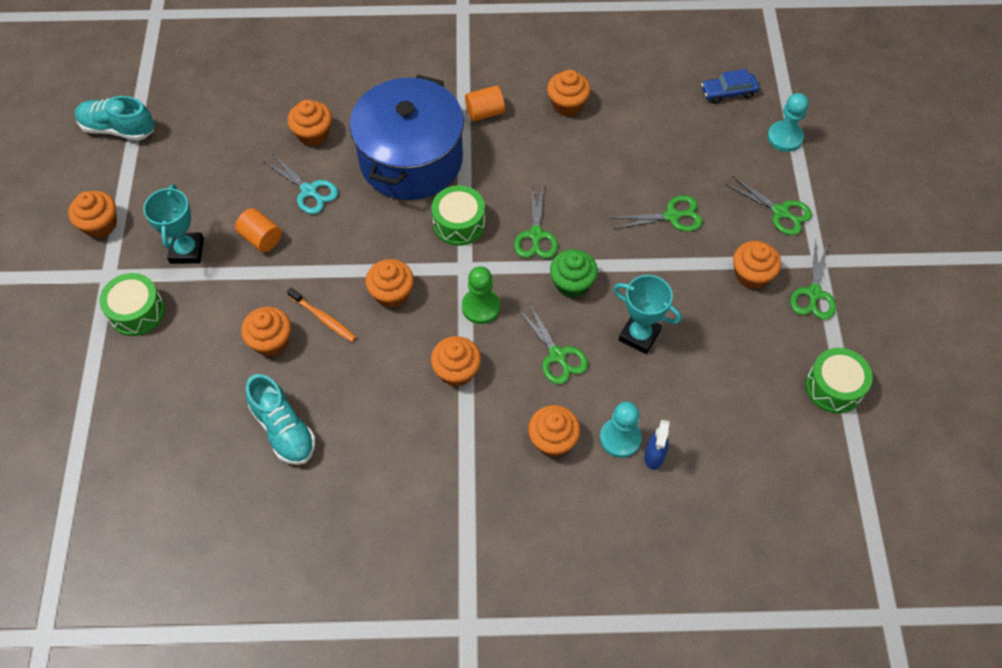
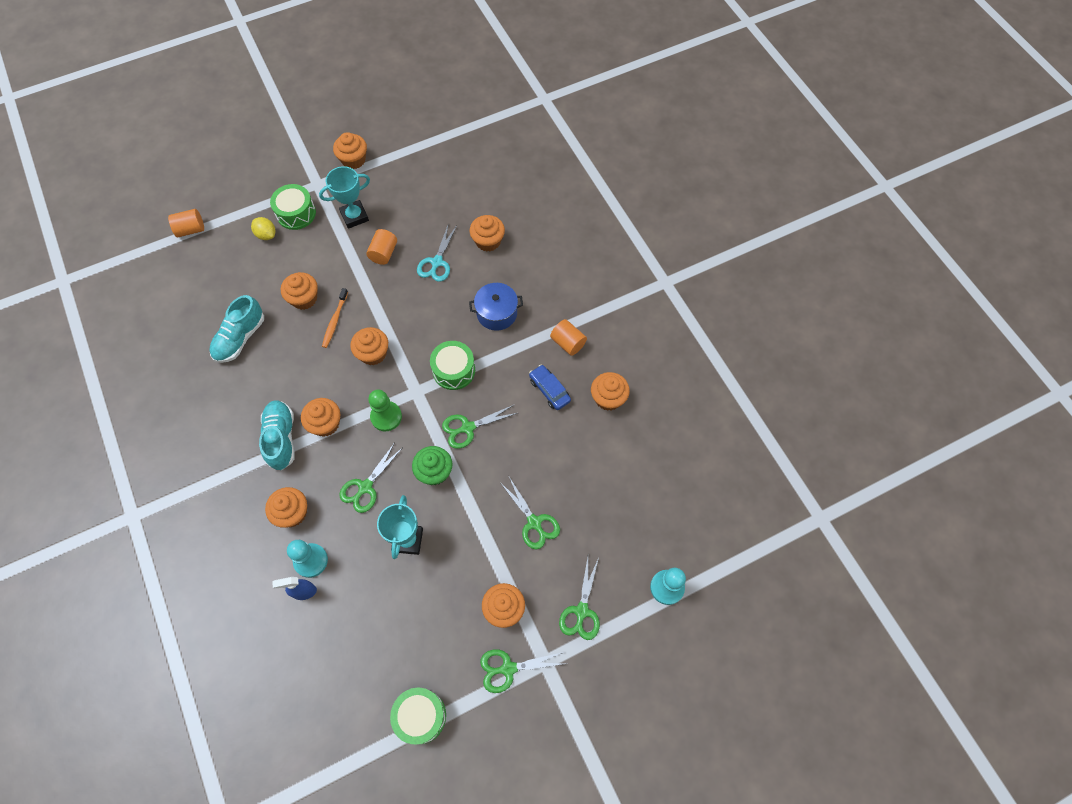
camera: 65 degrees right, 5 degrees up
turquoise shoe [75,96,154,141] -> turquoise shoe moved to [259,400,295,470]
blue pot [350,75,464,200] -> blue pot [469,283,523,331], size x0.48
blue car [701,69,759,104] -> blue car moved to [529,365,571,410]
none -> orange cylinder [168,209,204,238]
none -> yellow lemon [251,217,276,240]

